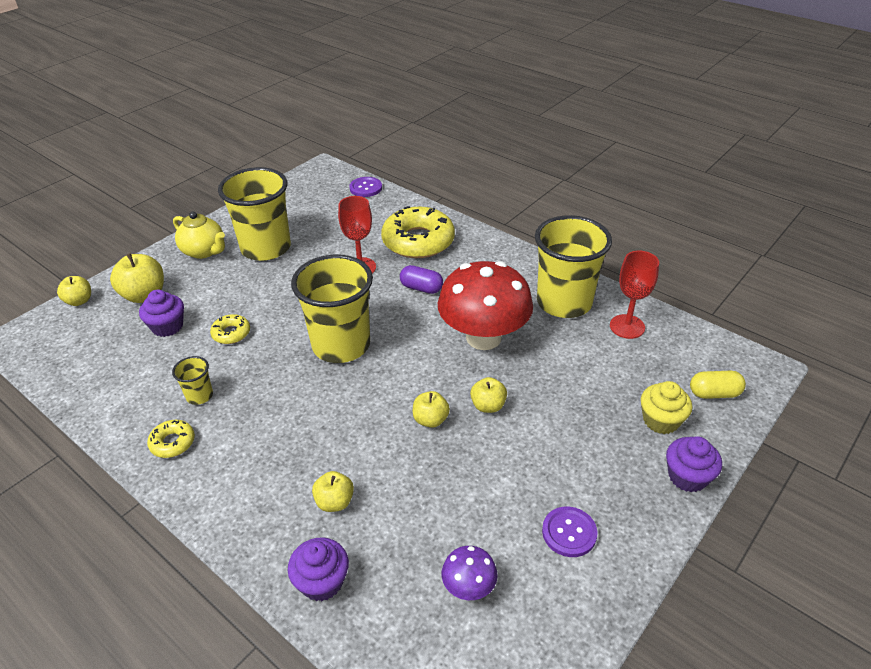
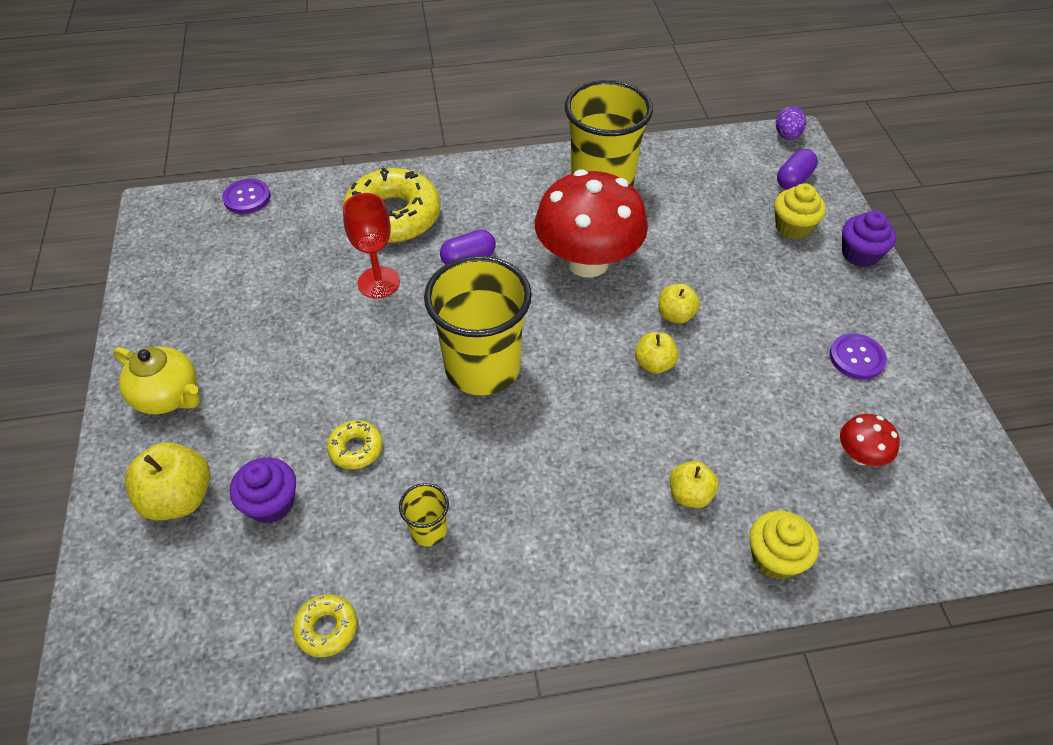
camera: 50 degrees left, 10 degrees up
yellow apple [57,276,91,306] -> none
yellow donut [147,420,195,458] -> yellow donut moved to [293,594,357,657]
yellow teapot [173,212,225,259] -> yellow teapot turned 45 degrees clockwise [113,347,200,414]
yellow cup [218,167,291,261] -> none
purple cupcake [288,537,349,601] -> yellow cupcake [750,511,819,580]
purple mushroom [442,546,498,600] -> red mushroom [840,414,900,466]
red goblet [610,251,659,339] -> none
yellow capsule [690,371,746,399] -> purple capsule [777,149,818,190]
none -> purple egg [776,106,806,140]

